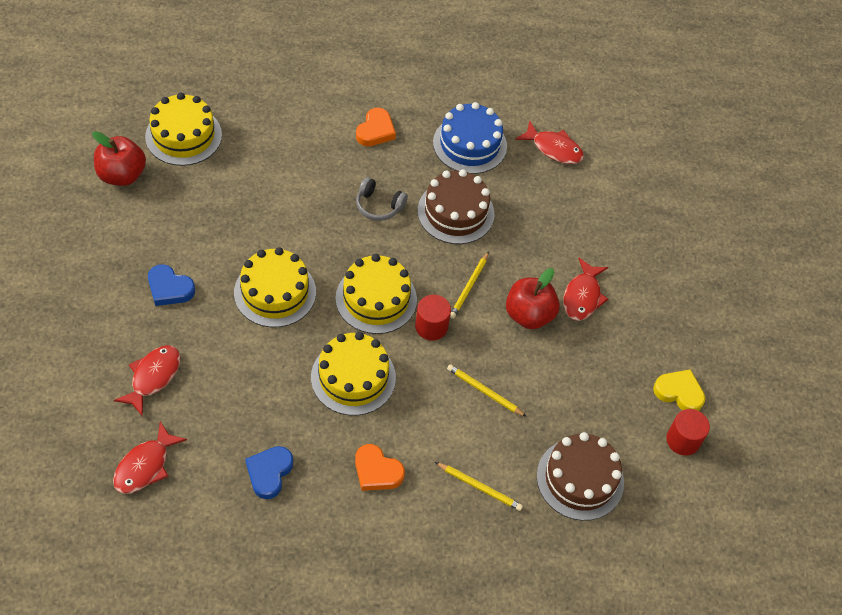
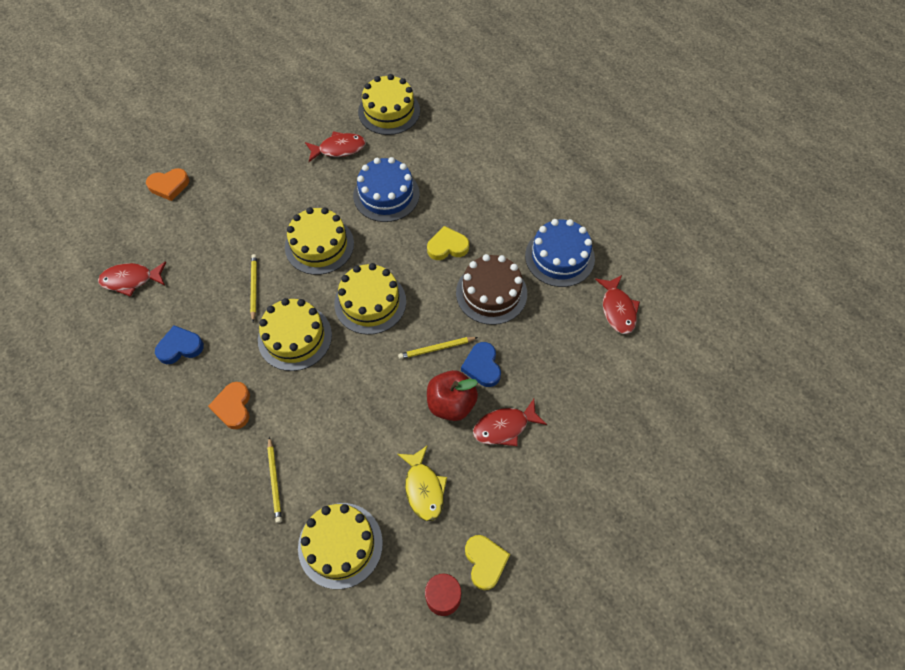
camera: 55 degrees right, 5 degrees up
red apple [92,131,146,186] -> none
red fish [114,345,180,417] -> red fish moved to [305,131,366,162]
blue heart [148,264,195,306] -> blue heart moved to [461,342,501,387]
orange heart [356,108,396,146] -> orange heart moved to [146,168,189,201]
grey headphones [356,177,408,221] -> yellow heart [427,226,469,260]
red cylinder [415,295,451,341] -> none
yellow pencil [447,364,527,417] -> yellow pencil moved to [250,254,257,322]
brown cake [537,432,624,521] -> yellow cake [298,503,383,589]
none -> blue cake [353,157,420,222]
none -> yellow fish [397,446,447,521]

